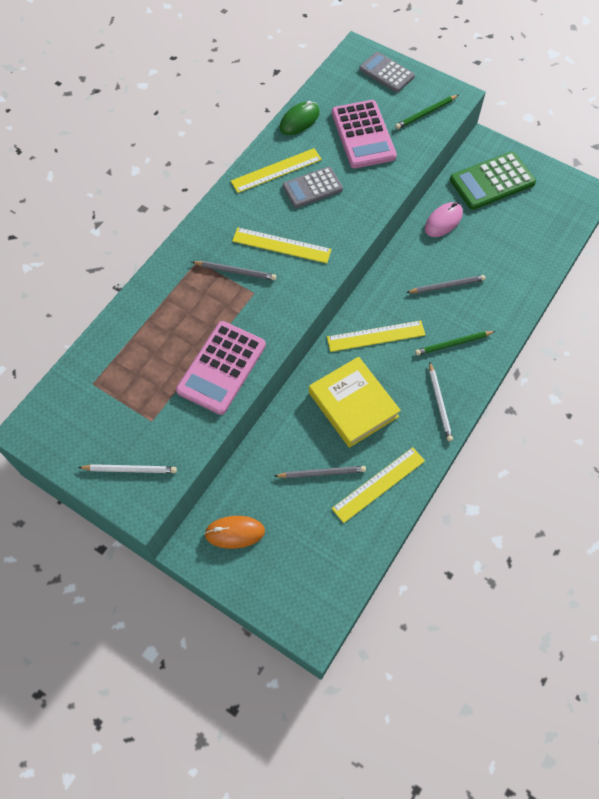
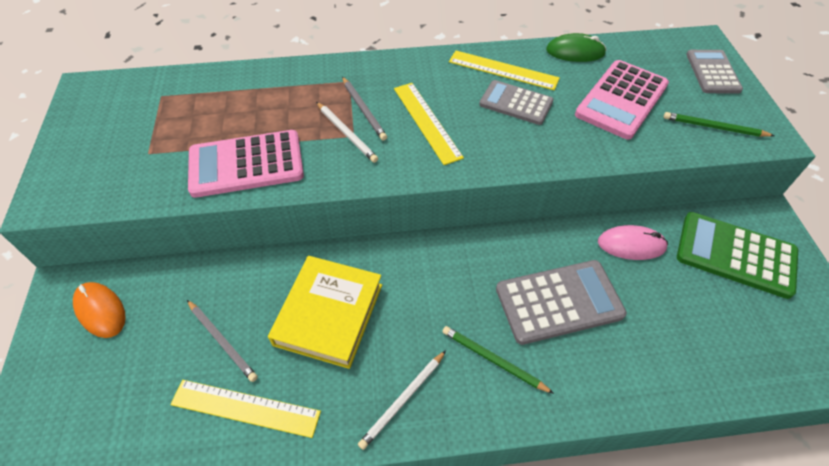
camera: 50 degrees right, 10 degrees down
white pencil [78,464,177,473] -> white pencil moved to [316,102,378,163]
yellow ruler [327,320,425,352] -> none
grey pencil [406,275,486,293] -> grey calculator [496,260,627,345]

